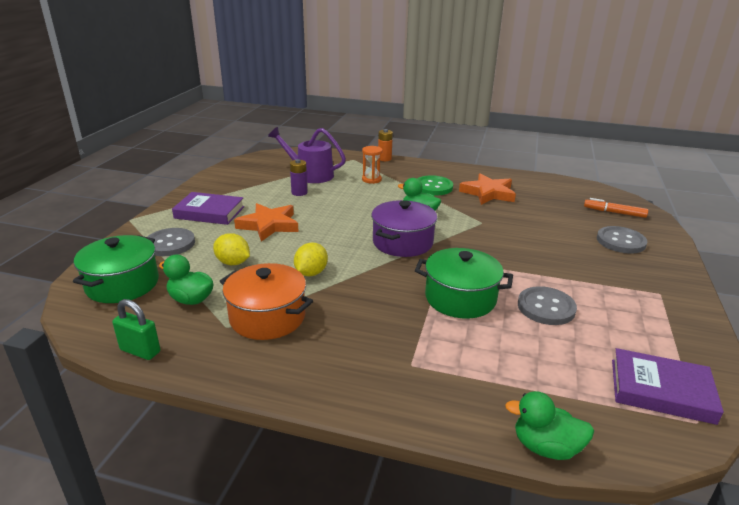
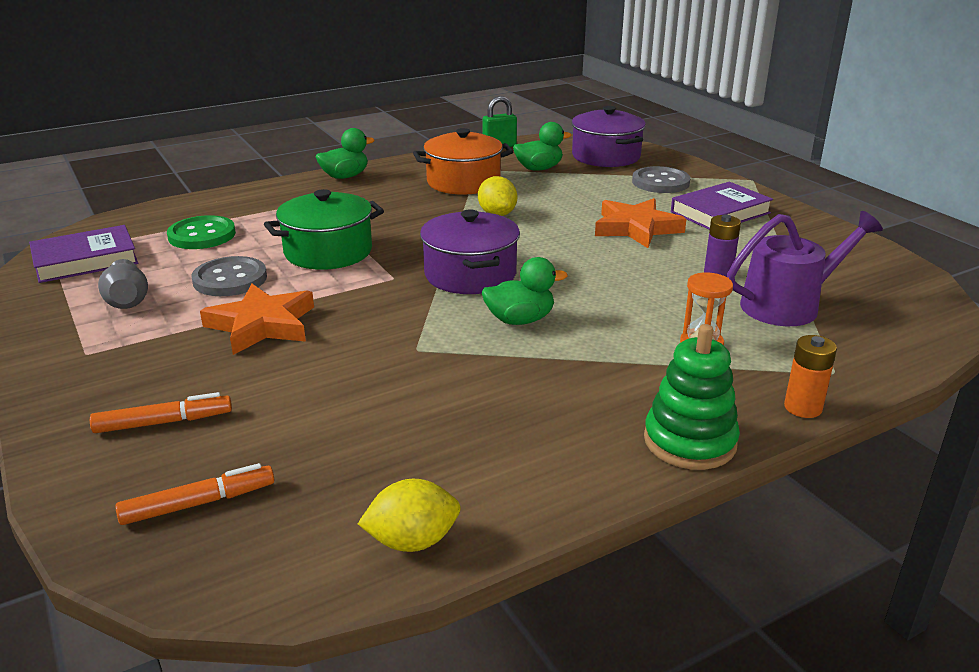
camera: 135 degrees right, 0 degrees up
green pot [73,235,159,303] -> purple pot [572,106,646,167]
yellow lemon [213,233,250,265] -> yellow lemon moved to [358,479,461,552]
green button [417,175,453,196] -> green button moved to [167,215,236,249]
orange star [459,173,516,205] -> orange star moved to [200,284,314,355]
green duck [505,391,594,460] -> green duck moved to [316,128,375,179]
grey button [597,226,647,254] -> orange marker [90,392,232,433]
none -> grey vase [98,259,148,309]
none -> green stacking toy [644,324,740,470]

